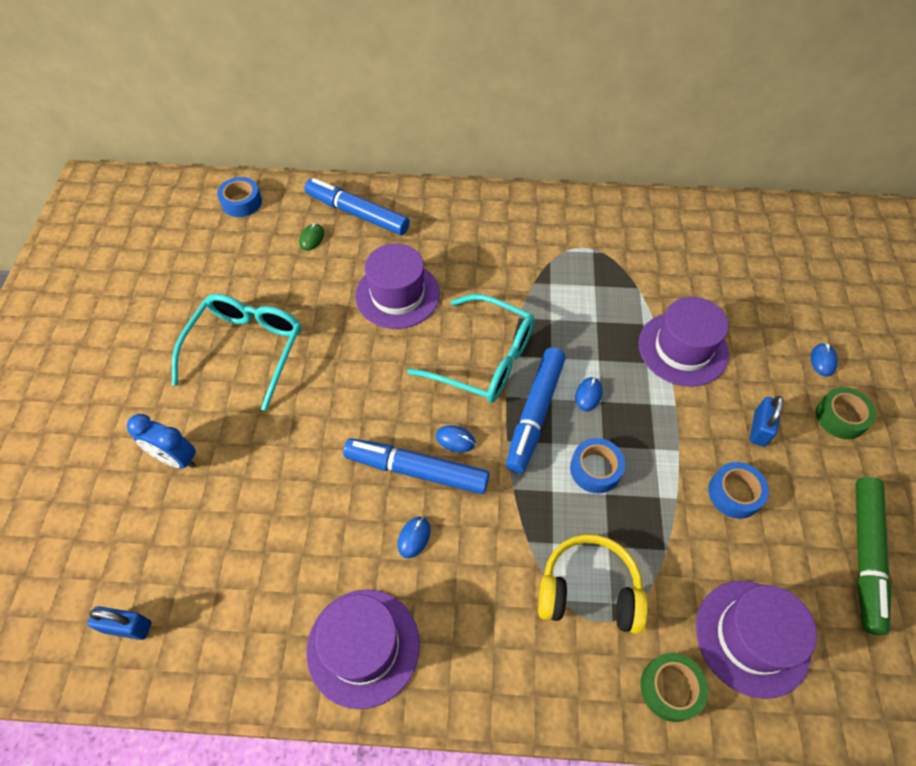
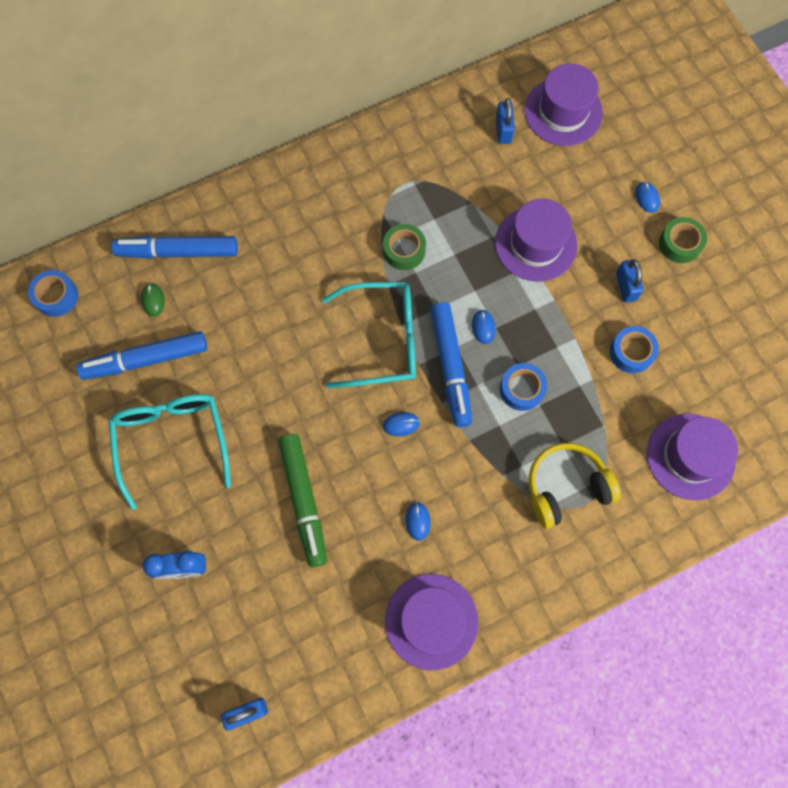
camera: 30 degrees left, 15 degrees up
blue marker [343,438,490,494] -> blue marker moved to [76,331,207,380]
purple hat [355,243,440,329] -> purple hat moved to [524,63,603,146]
green tape [640,653,708,722] -> green tape moved to [383,224,426,270]
green marker [856,477,891,635] -> green marker moved to [278,434,327,567]
none -> blue padlock [496,98,515,144]

